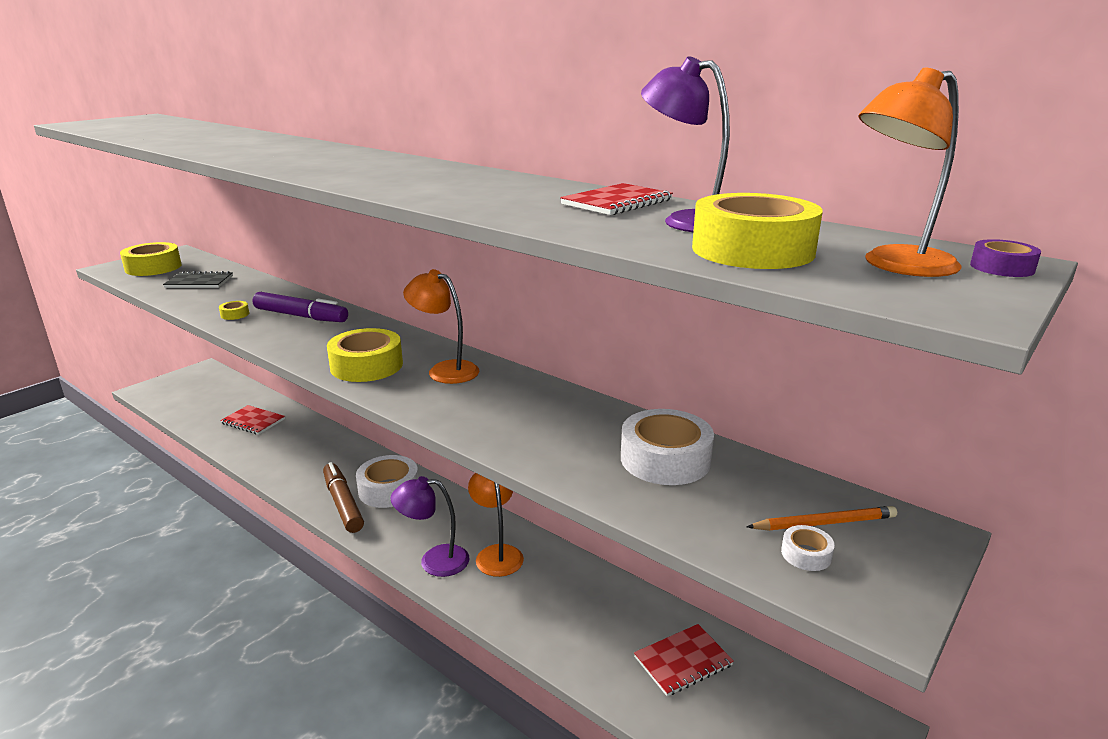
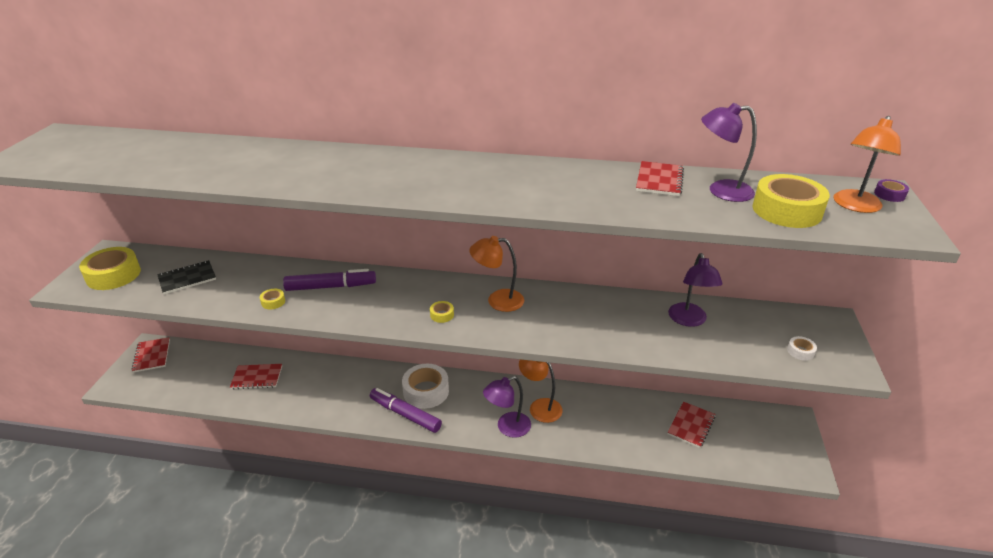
camera: 30 degrees left, 10 degrees up
brown marker [323,462,364,533] -> purple marker [370,388,442,433]
yellow tape [327,328,403,382] -> yellow tape [430,301,454,323], size x0.44
white tape [621,409,714,485] -> purple lamp [668,253,722,327]
orange pencil [747,506,897,531] -> none
none -> red notebook [131,337,170,372]

